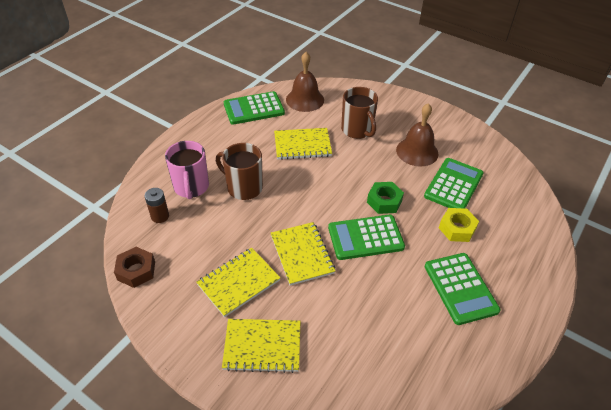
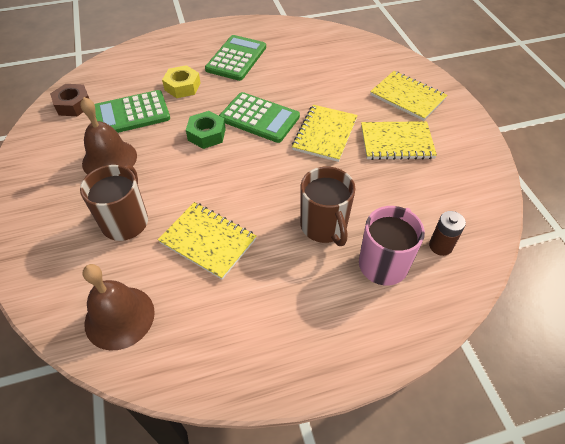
camera: 140 degrees left, 5 degrees up
brown nut [114,247,155,288] -> brown nut moved to [50,84,89,116]
green calculator [224,91,285,125] -> none

